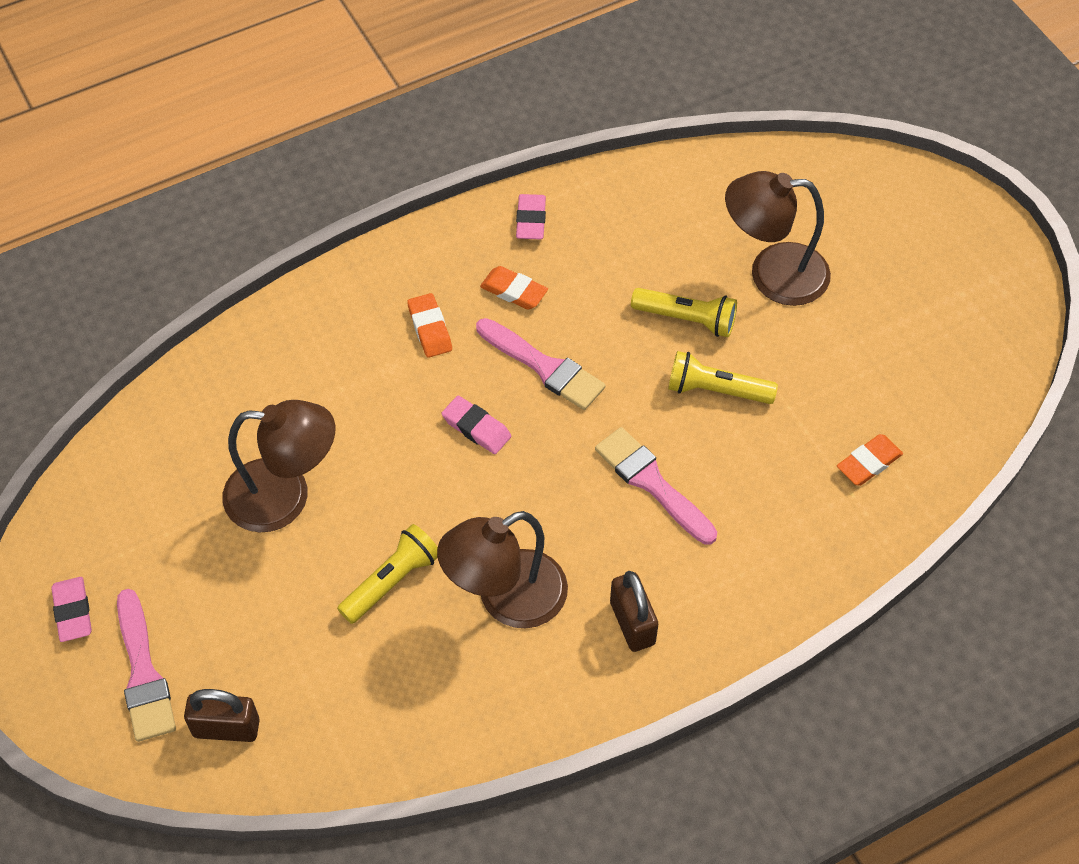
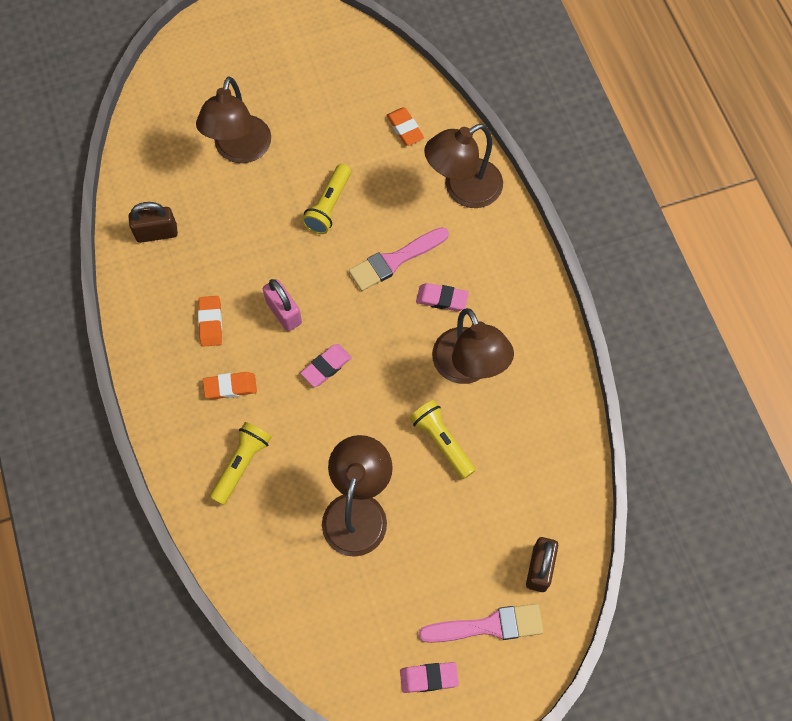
camera: 80 degrees left, 10 degrees up
pink brush [476,318,606,410] -> pink padlock [263,279,302,332]
orange eraser [480,266,548,309] -> orange eraser turned 45 degrees counterclockwise [198,296,222,347]
pink eraser [516,194,546,239] -> pink eraser moved to [416,283,469,311]
brown padlock [610,571,658,652] -> brown padlock moved to [129,202,178,243]
yellow flashlight [631,288,737,337] -> yellow flashlight moved to [210,422,271,505]
none -> brown lamp [424,124,503,208]

